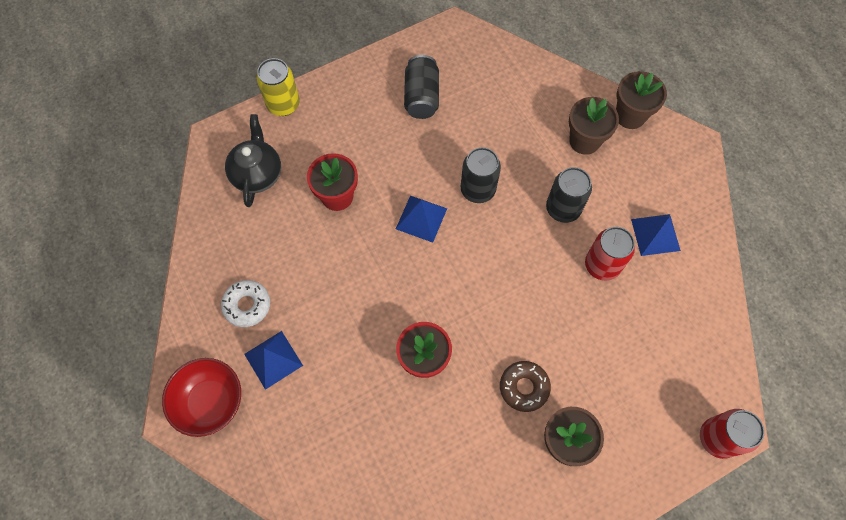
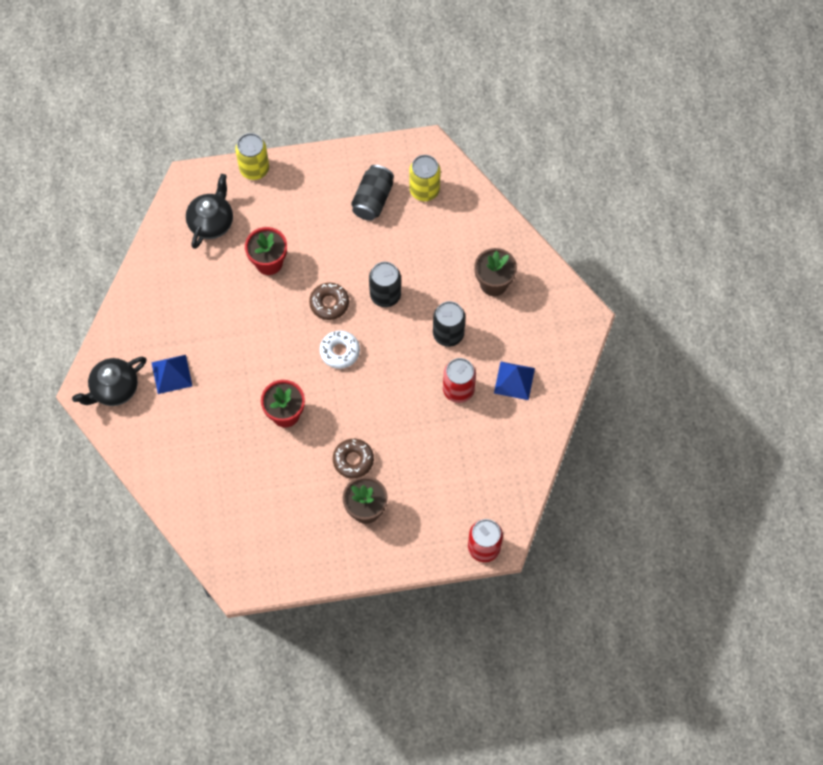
camera: 20 degrees right, 0 degrees up
red bowl [162,358,241,437] -> black teapot [72,357,146,406]
white donut [221,280,270,327] -> white donut moved to [320,330,360,369]
blue pyramid [396,196,447,243] -> brown donut [309,283,349,320]
brown flower pot [616,71,667,129] -> none
none -> yellow can [409,155,441,201]

